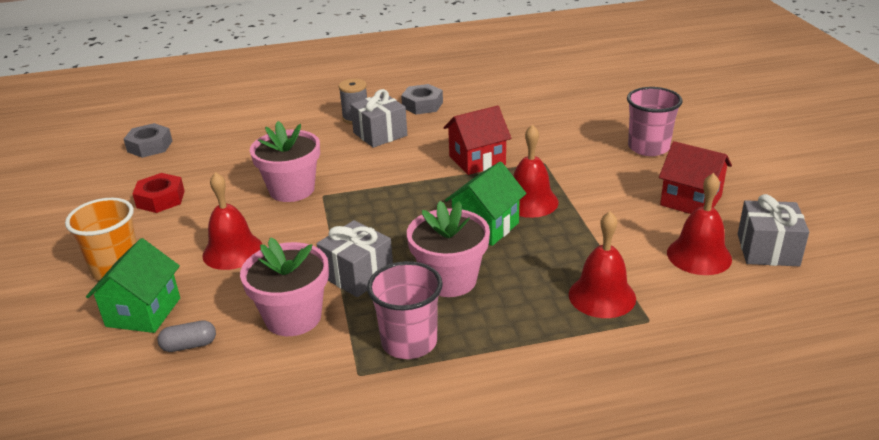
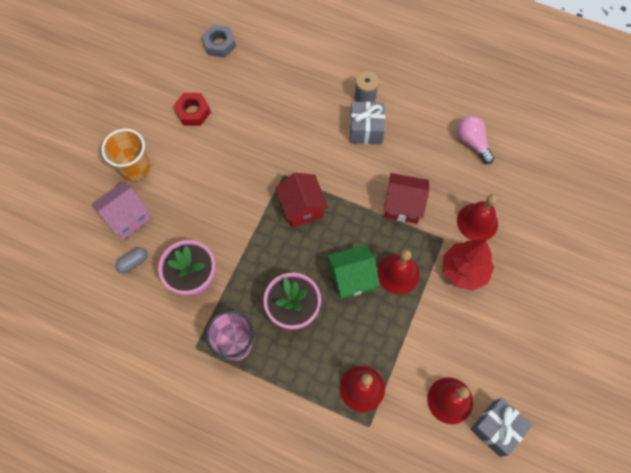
camera: 35 degrees right, 35 degrees up
green house [86,238,180,333] -> pink house [92,182,151,240]
grey capsule [157,320,216,352] -> grey capsule turned 60 degrees counterclockwise [115,247,147,274]
red bell [202,172,263,270] -> red bell moved to [457,194,498,240]
pink flower pot [250,121,320,202] -> none
grey gift [316,220,393,297] -> none
grey nut [401,84,443,115] -> none
pink cup [627,87,683,156] -> none
red house [659,141,732,214] -> red house moved to [275,173,328,228]
none -> red tree [443,240,494,291]
none -> pink light bulb [457,116,494,164]

